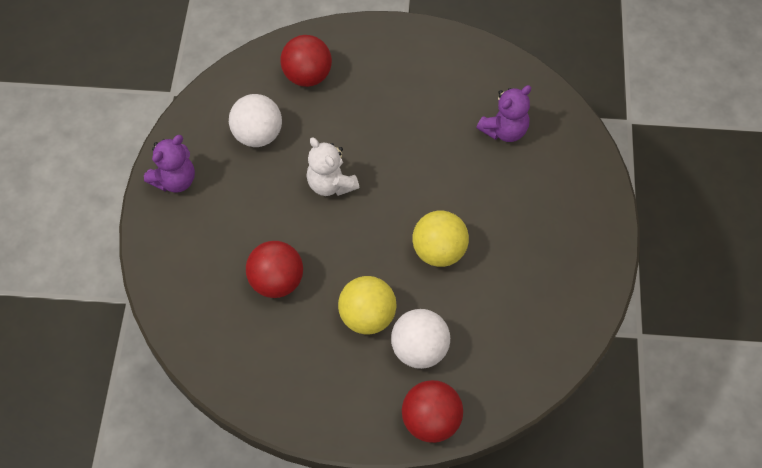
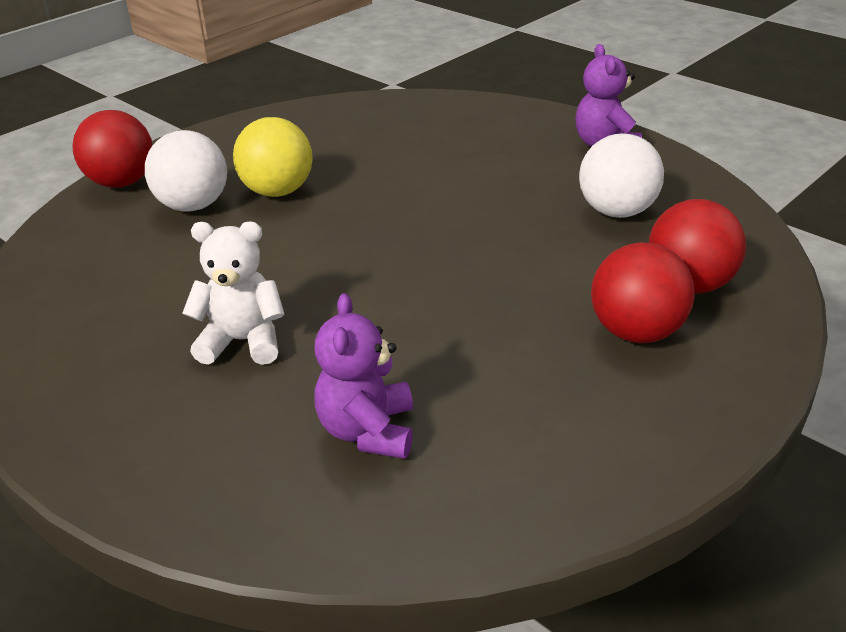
camera: 130 degrees right, 25 degrees down
red ball [246,241,303,298] -> red ball moved to [591,242,694,343]
white teddy bear [307,137,360,196] -> white teddy bear moved to [182,222,285,365]
yellow ball [412,211,469,267] -> none

